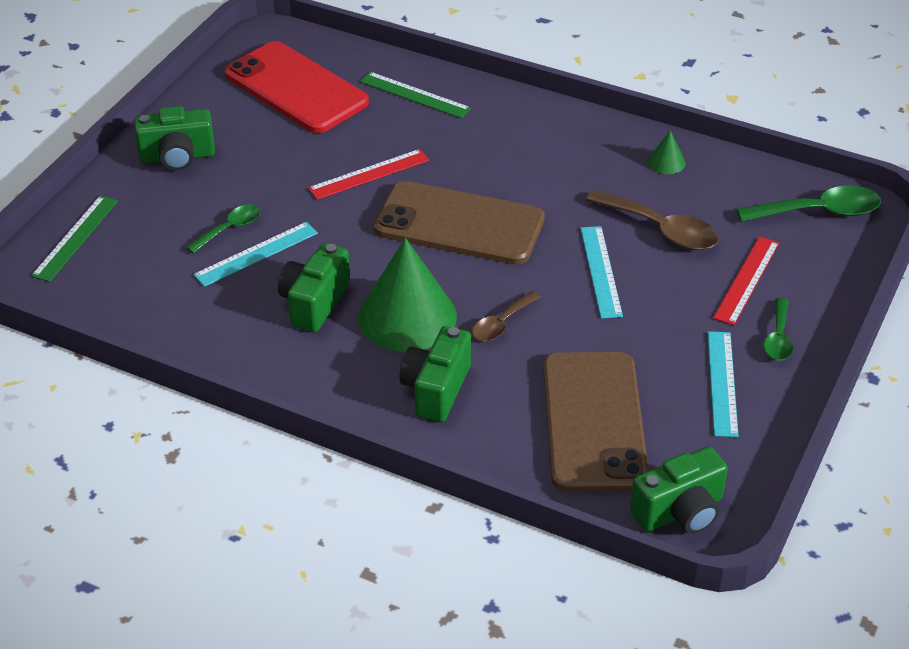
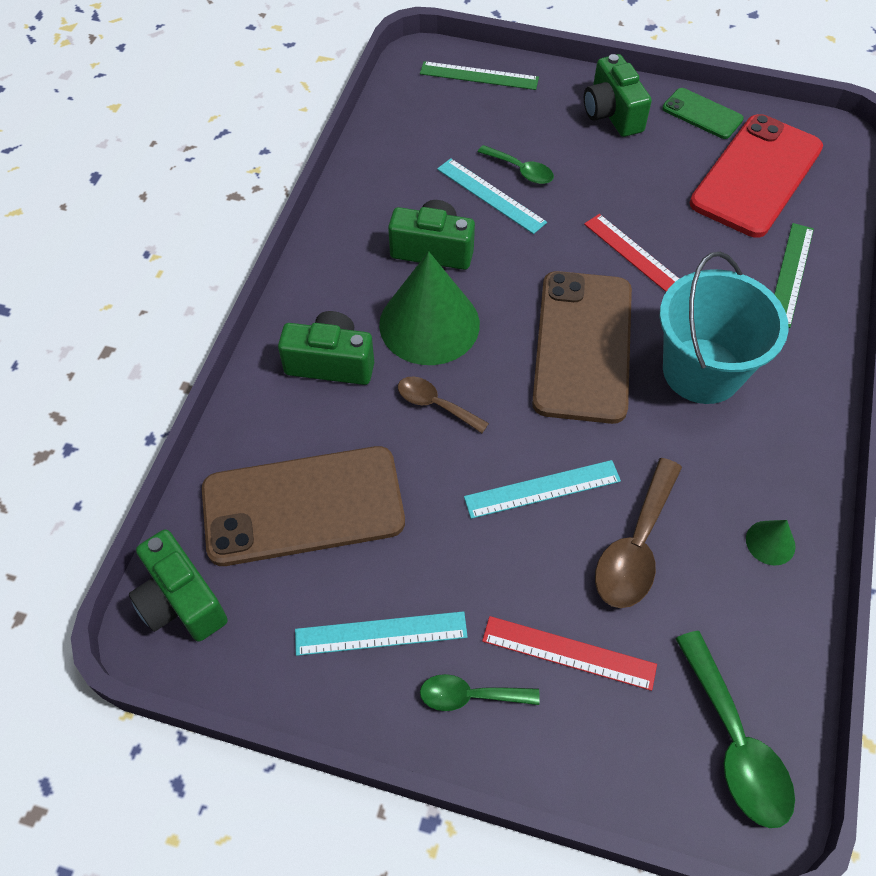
camera: 80 degrees right, 15 degrees up
none -> turquoise bucket [660,252,789,404]
none -> green phone [662,88,744,139]

